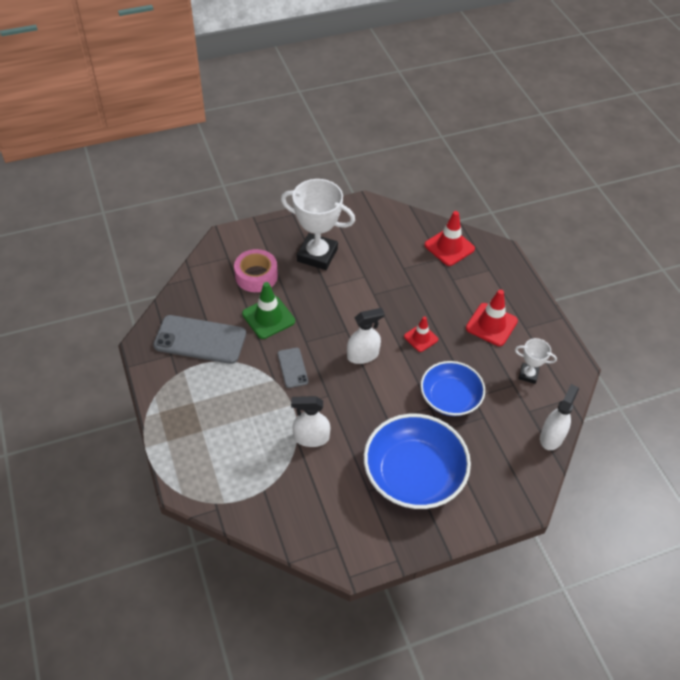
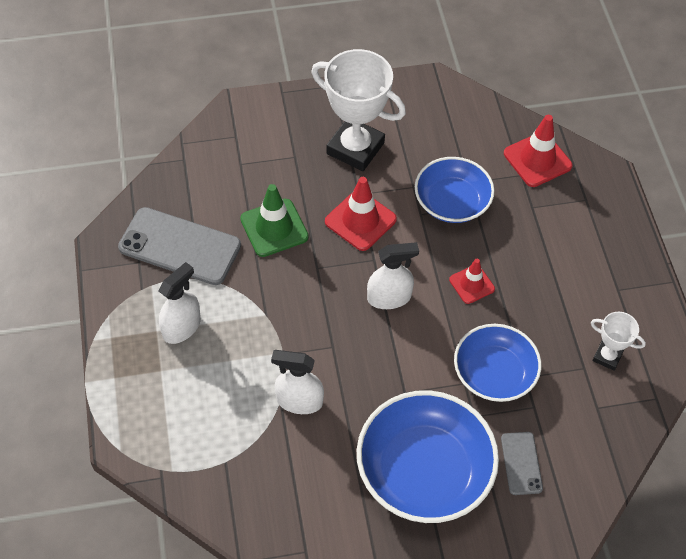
camera: 10 degrees right, 5 degrees up
pink tape [234,249,278,292] -> none
grey phone [277,348,308,388] -> grey phone moved to [501,432,543,495]
red traffic cone [466,289,518,346] -> red traffic cone moved to [325,177,397,251]
white spray bottle [540,384,579,450] -> white spray bottle moved to [159,262,201,344]
none -> blue bowl [415,157,494,223]

